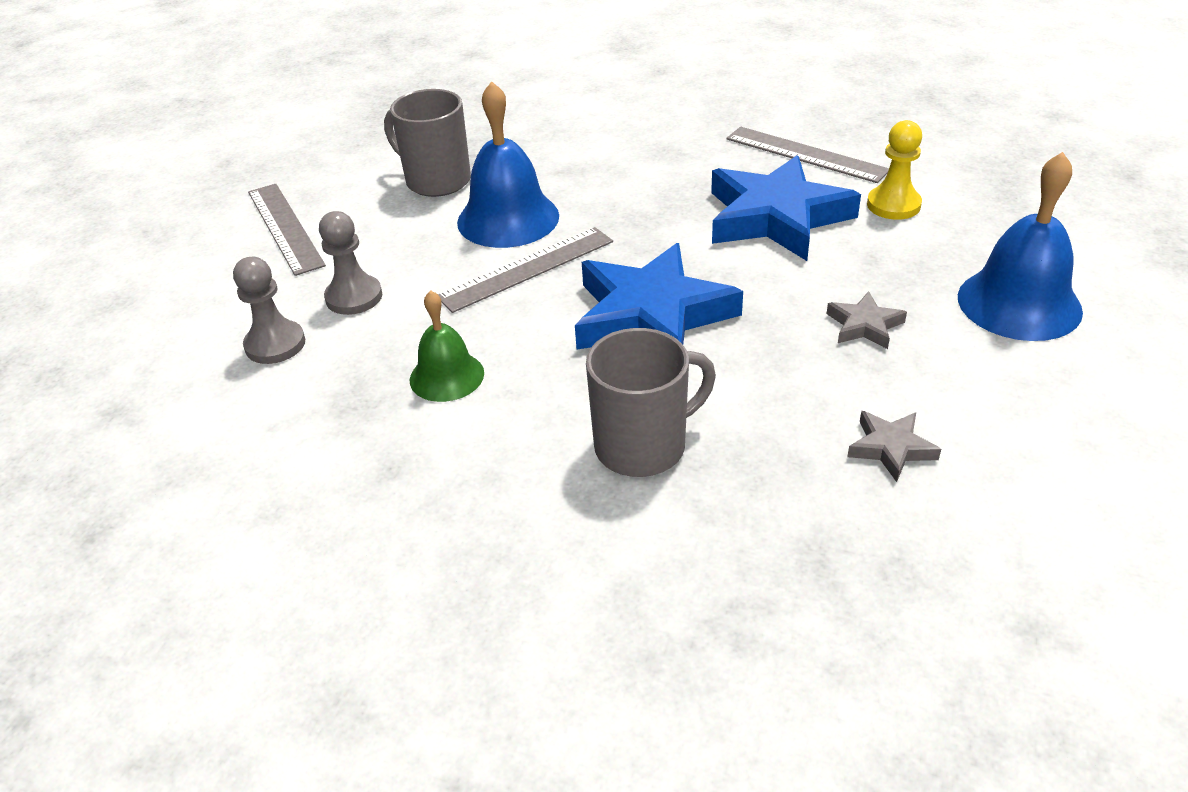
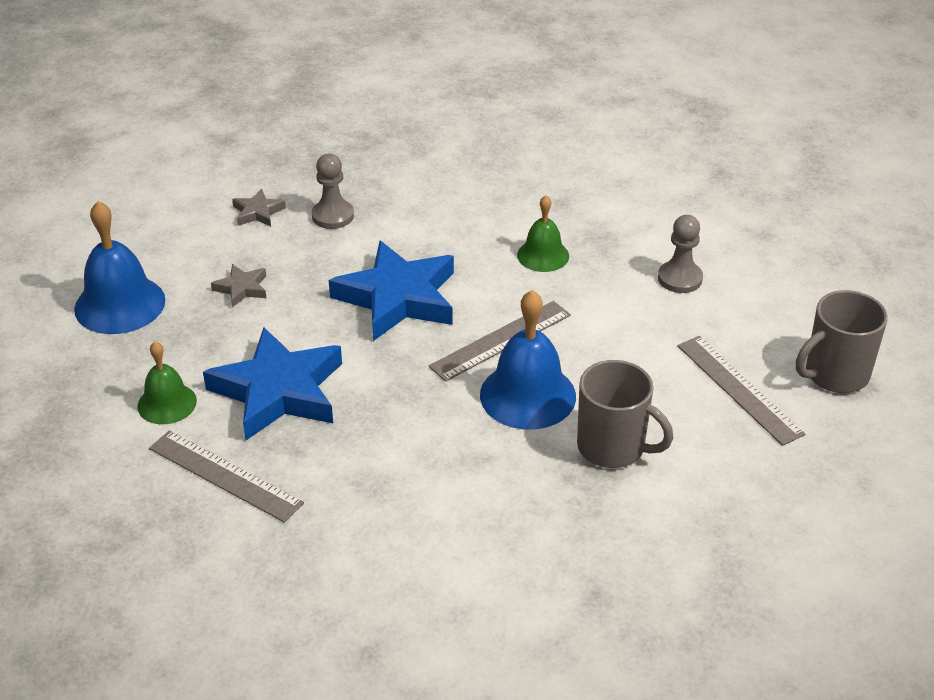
camera: 175 degrees right, 0 degrees up
grey pawn [319,211,382,315] -> grey pawn moved to [312,154,354,229]
grey mug [586,328,716,477] -> grey mug moved to [796,290,888,393]
yellow pawn [867,120,922,220] -> green bell [137,341,197,424]

